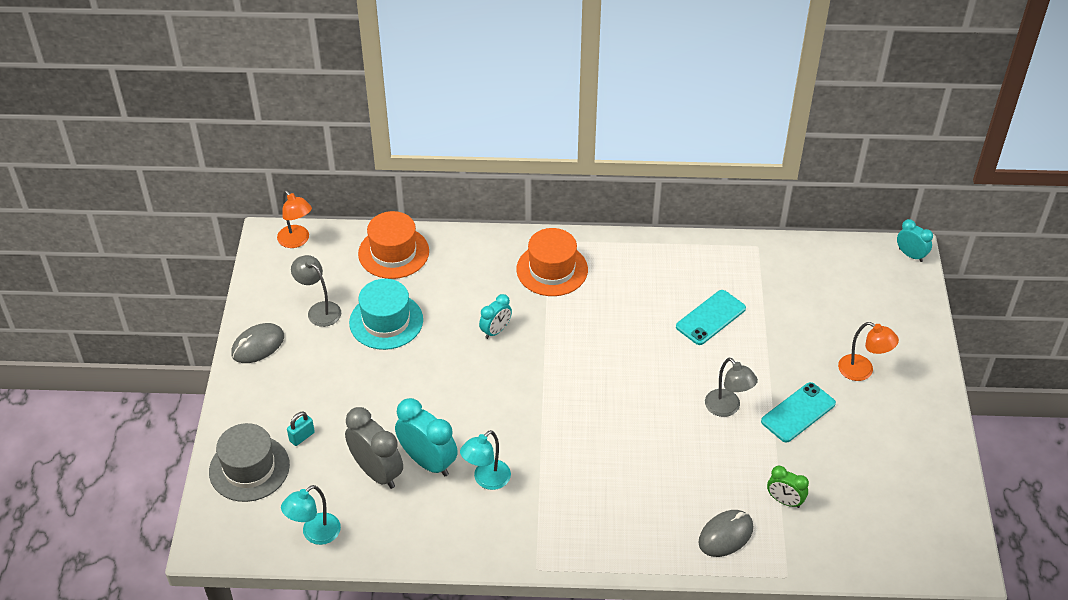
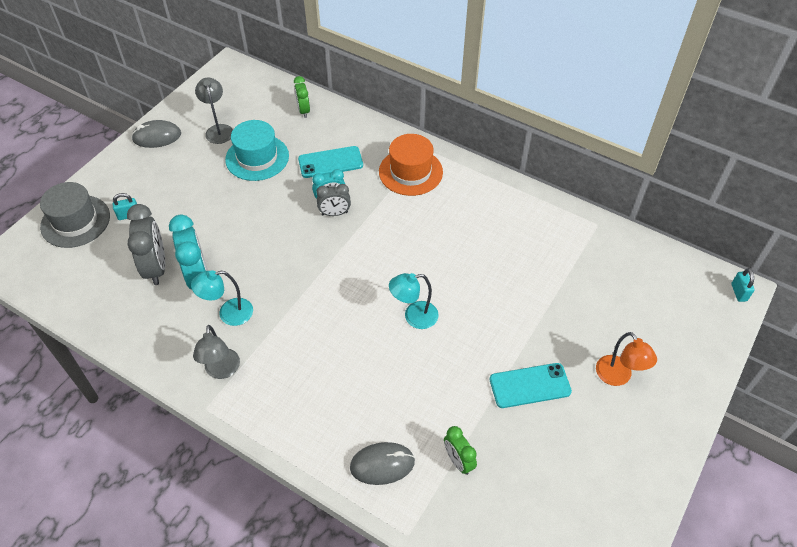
camera: 30 degrees right, 5 degrees up
orange lamp [277,190,312,248] -> none
turquoise lamp [281,485,341,545] -> turquoise lamp moved to [389,273,439,329]
orange hat [358,211,429,279] -> green clock [294,76,310,118]
turquoise phone [676,290,746,345] -> turquoise phone moved to [298,146,363,178]
grey lamp [705,358,758,417] -> grey lamp moved to [193,325,240,379]
turquoise clock [897,219,933,262] -> turquoise padlock [731,268,755,302]
none -> grey clock [316,184,351,216]

